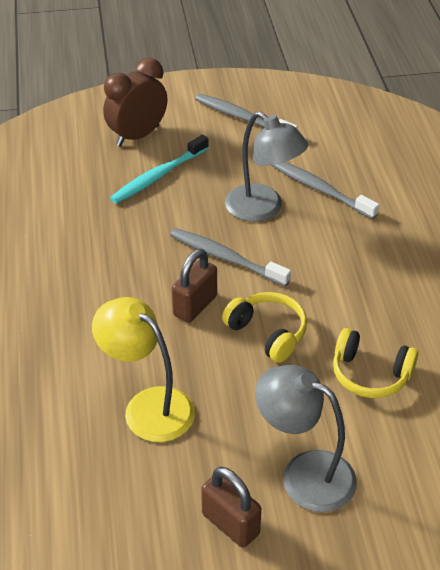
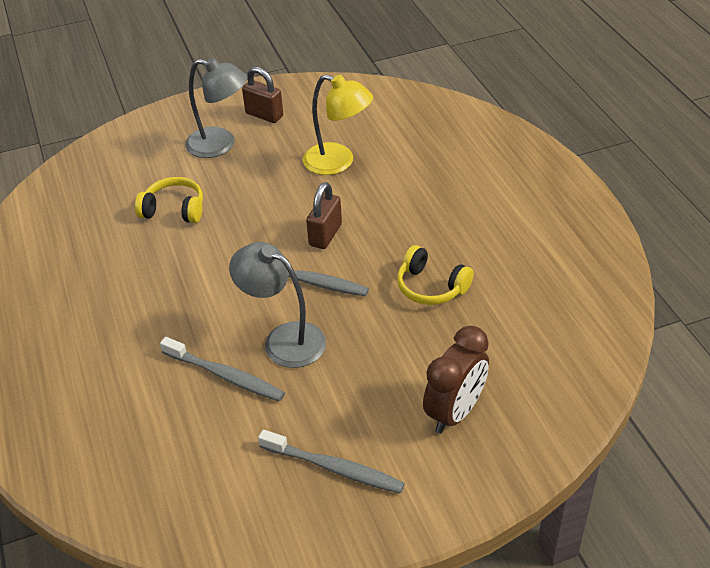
camera: 170 degrees right, 0 degrees up
turquoise toothbrush [110,135,209,204] -> none
yellow headphones [222,292,307,363] -> yellow headphones moved to [397,245,474,305]

